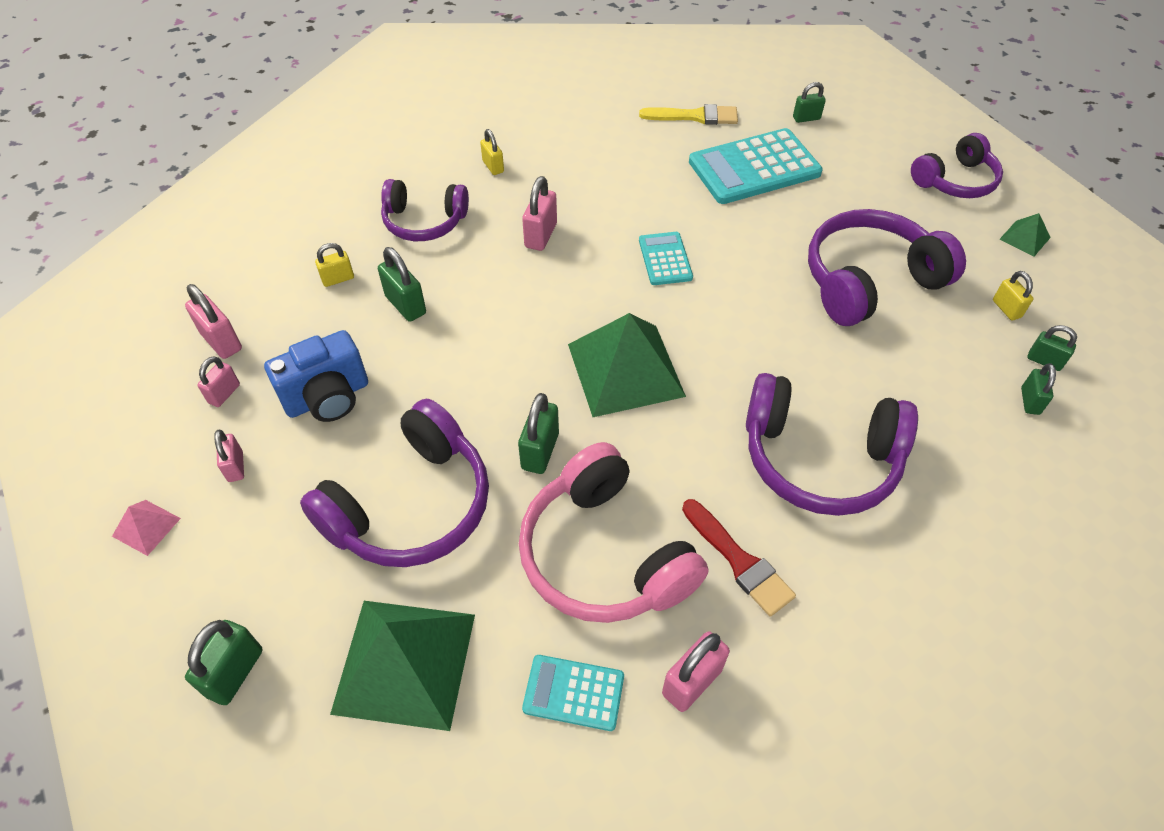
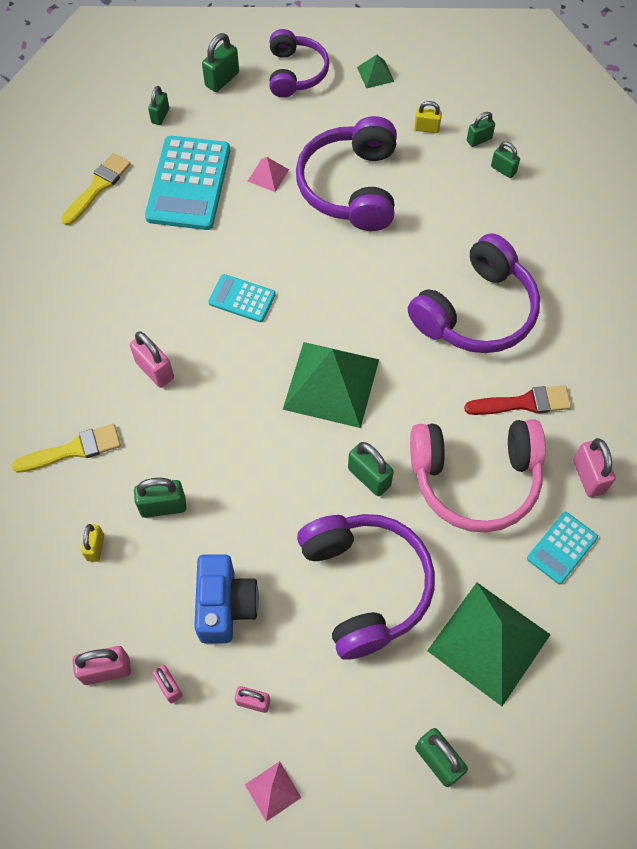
camera: 60 degrees left, 10 degrees up
purple headphones [381,179,469,241] -> yellow brush [12,424,121,473]
yellow padlock [480,129,504,175] -> none
none -> green padlock [202,33,239,92]
none -> pink pyramid [248,157,289,192]

